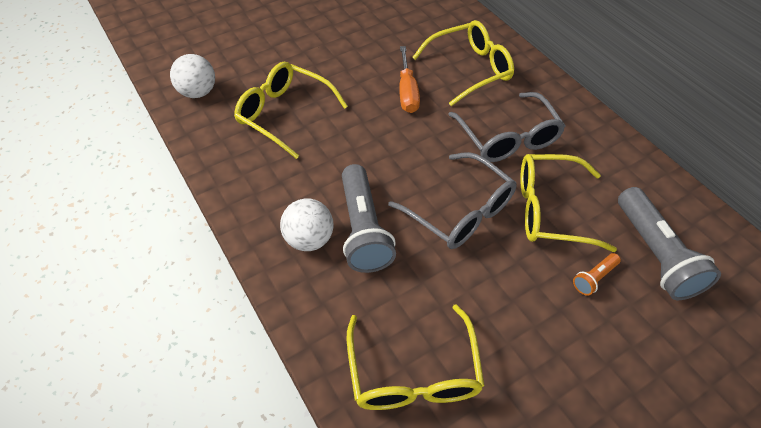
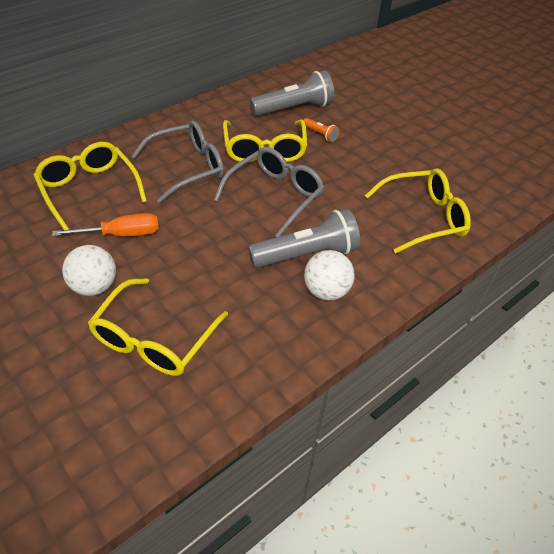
camera: 100 degrees left, 5 degrees down
white ball [170,54,215,98] -> white ball moved to [62,245,116,296]

